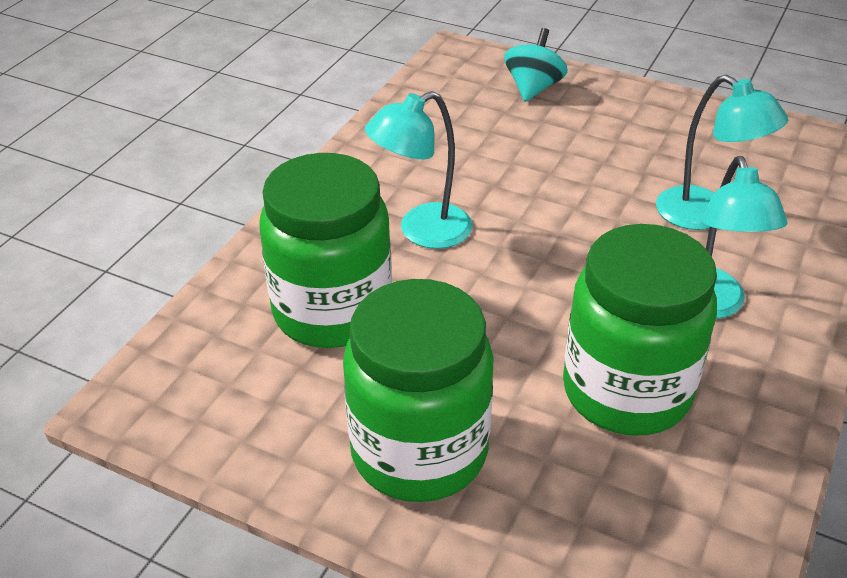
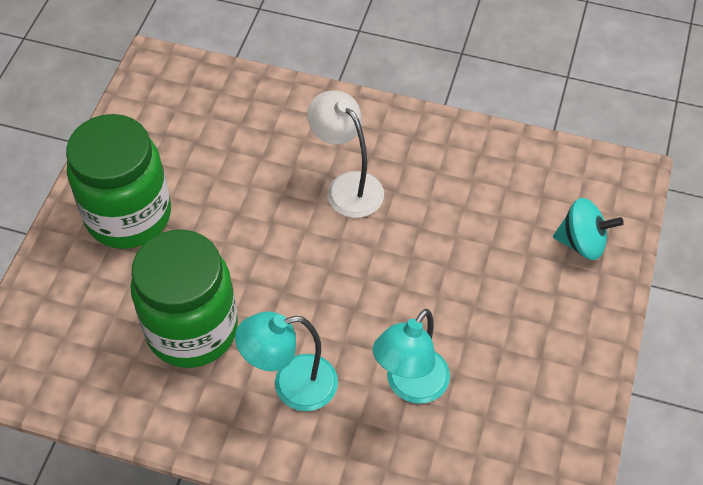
camera: 80 degrees right, 15 degrees up
green jar [259,153,392,348] -> none
turquoise lamp [365,91,473,249] -> white lamp [307,91,384,218]

